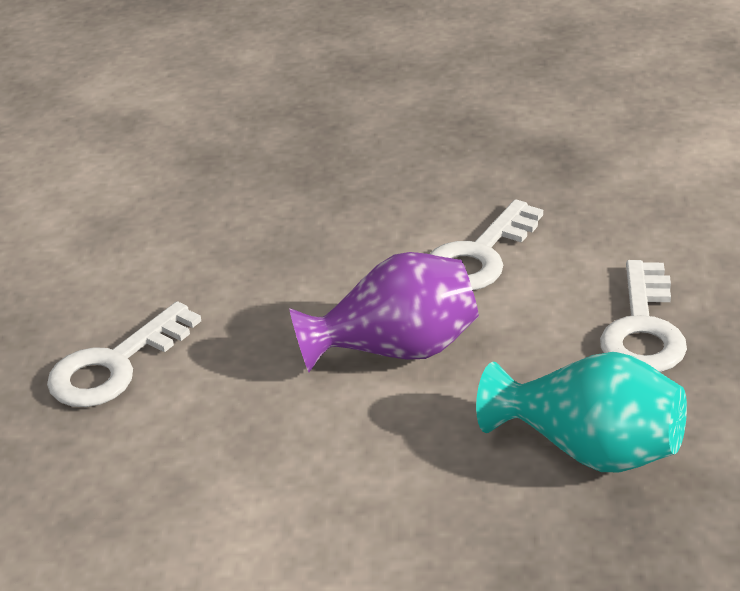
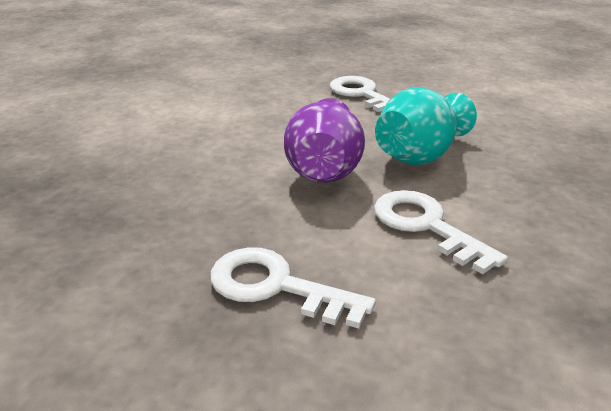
camera: 105 degrees right, 5 degrees down
turquoise vase [476,352,687,472] -> turquoise vase moved to [375,87,477,165]

